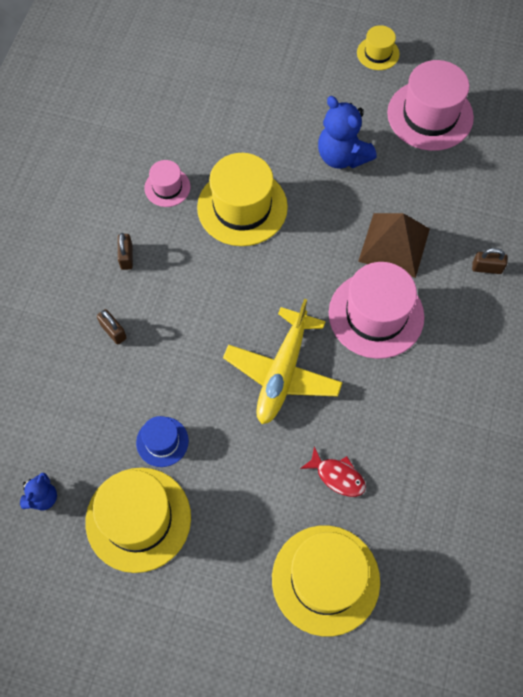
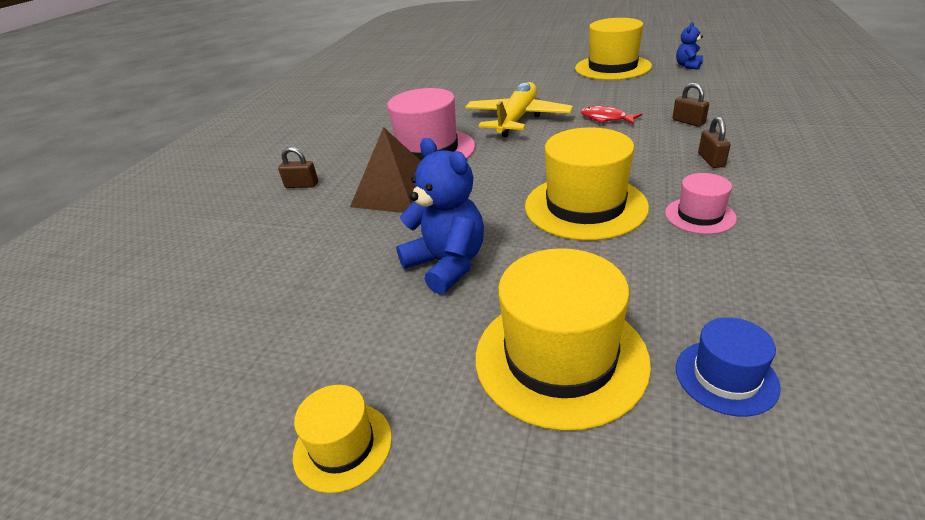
camera: 175 degrees left, 30 degrees down
blue hat [136,416,189,467] -> blue hat moved to [676,317,781,417]
yellow hat [272,526,380,636] -> yellow hat moved to [475,248,651,431]
red fish [300,446,366,497] -> red fish moved to [581,106,642,125]
pink hat [387,60,474,151] -> none

